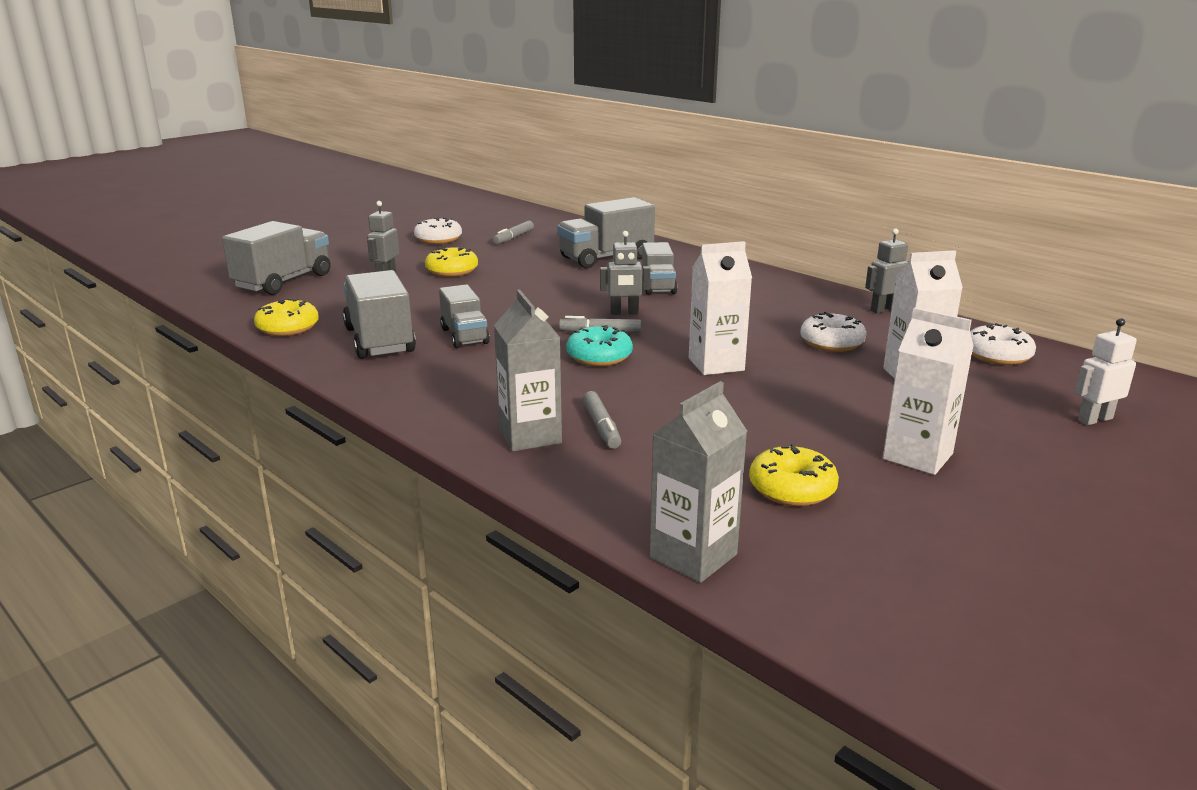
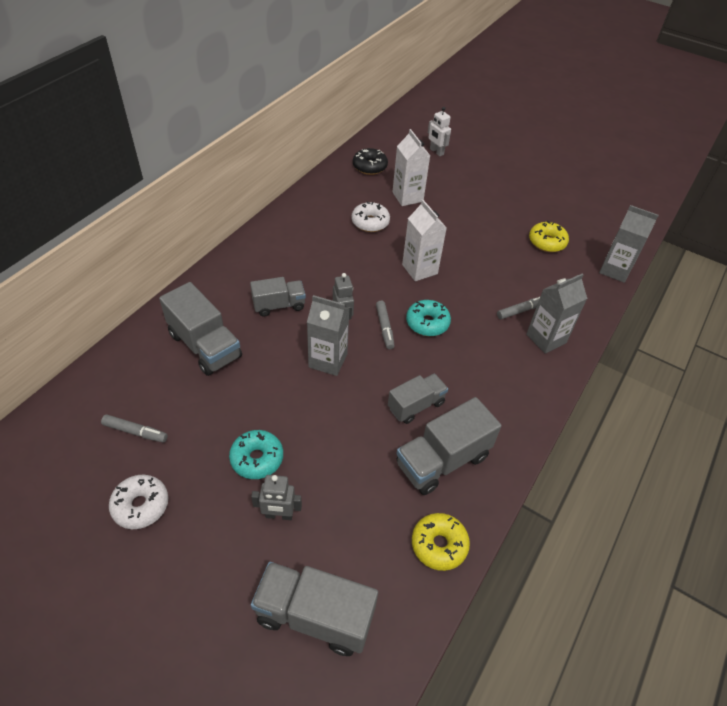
camera: 105 degrees left, 25 degrees up
yellow donut [425,247,478,277] -> turquoise donut [229,430,283,479]
grey robot [865,228,909,314] -> none
white carton [883,308,974,475] -> none
white donut [970,323,1036,365] -> black donut [353,148,388,175]
none -> grey carton [307,295,350,376]

